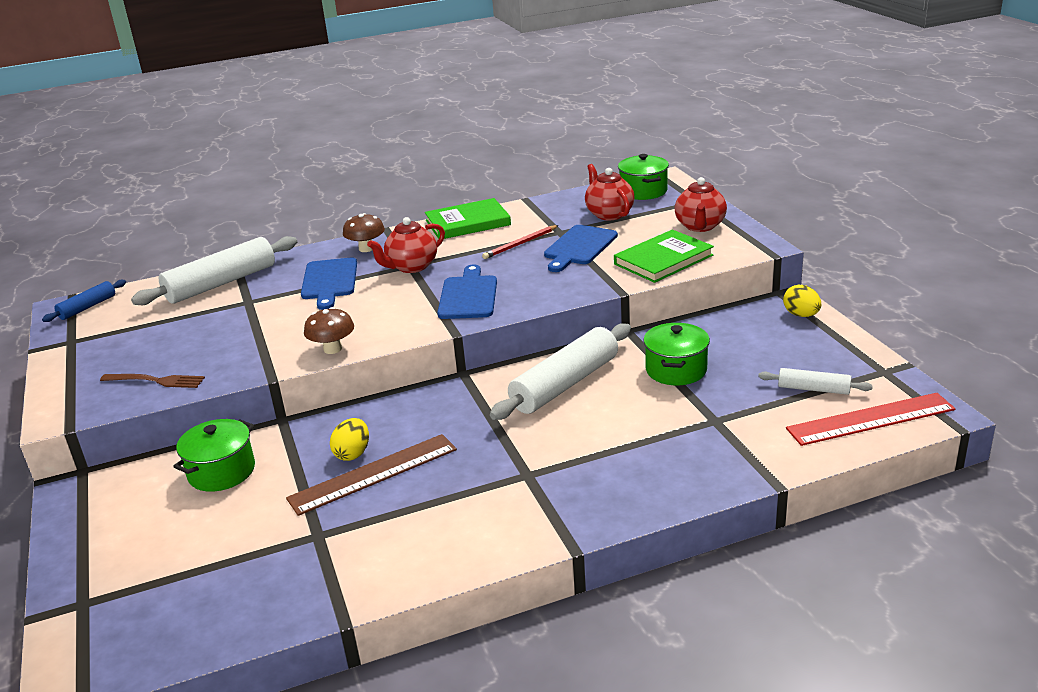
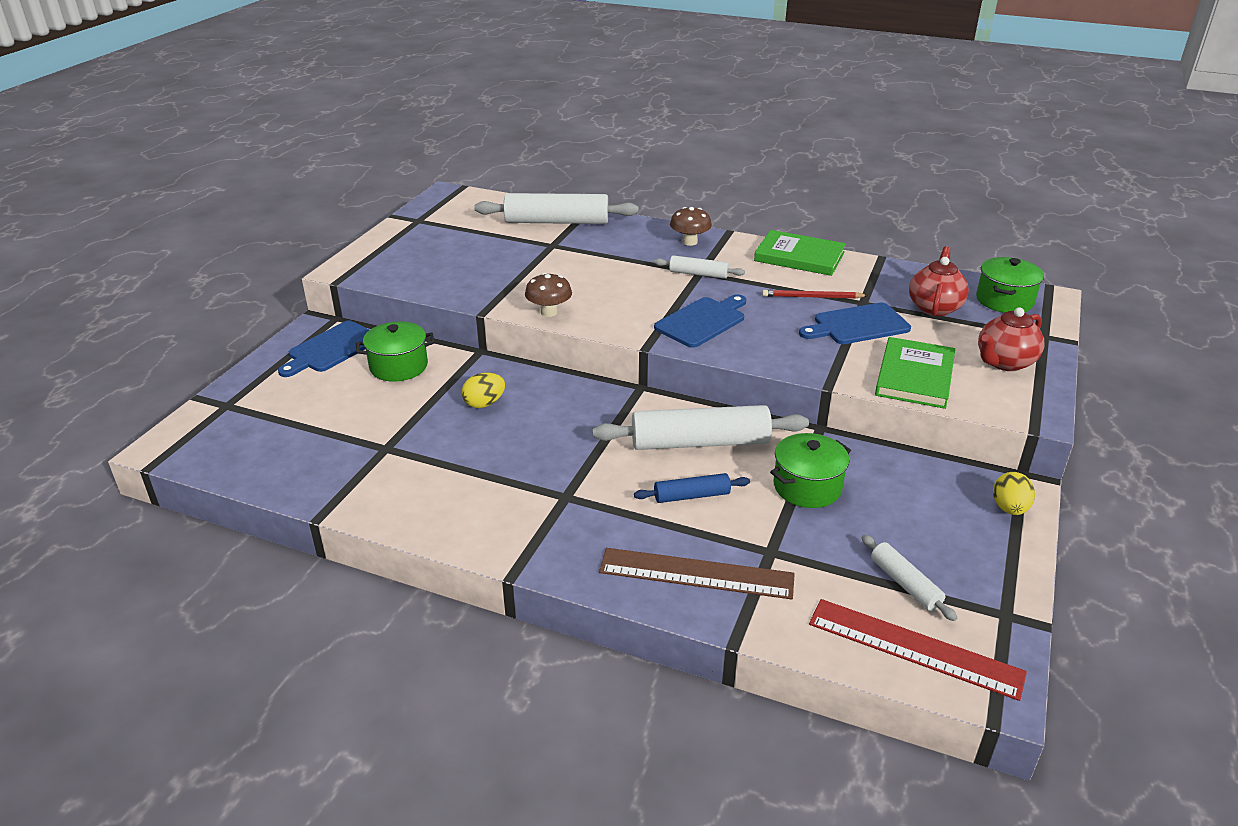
camera: 40 degrees right, 5 degrees up
blue rolling pin [42,280,126,322] -> blue rolling pin moved to [634,473,750,503]
brown fork [100,374,205,388] -> none
brown ruler [286,434,457,516] -> brown ruler moved to [599,548,795,599]
blue cutting board [301,257,357,310] -> blue cutting board moved to [278,321,370,377]
red teapot [367,217,445,273] -> white rolling pin [654,255,745,279]
green book [614,230,714,283] -> green book turned 75 degrees counterclockwise [875,337,955,409]

